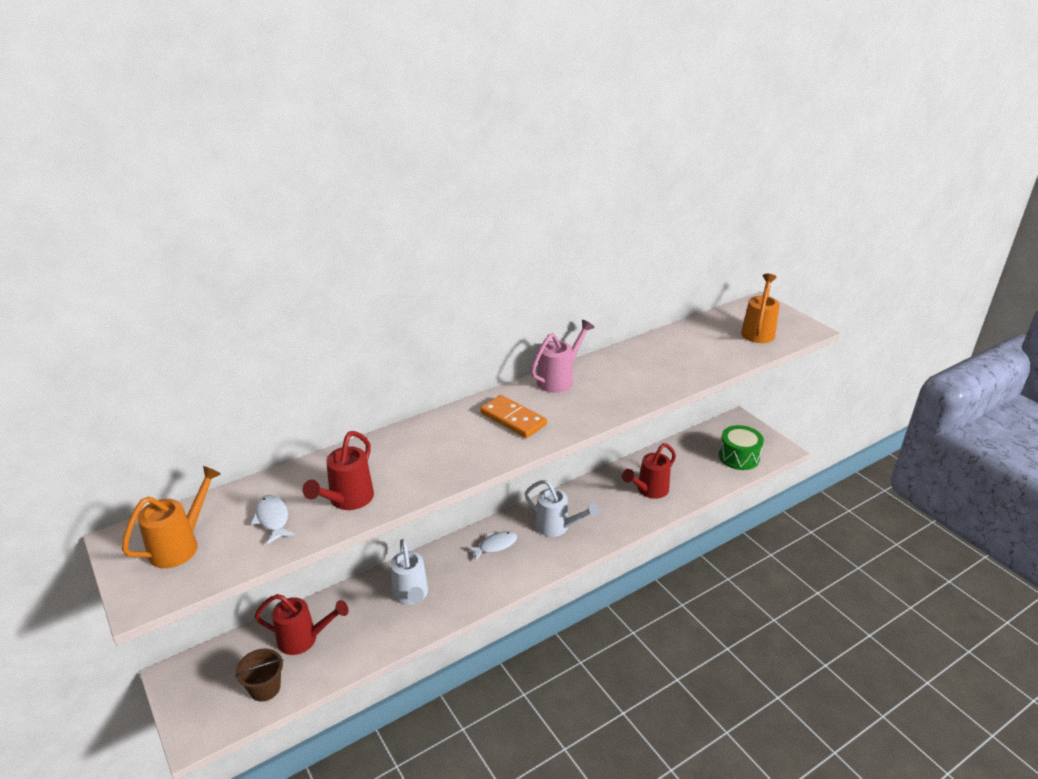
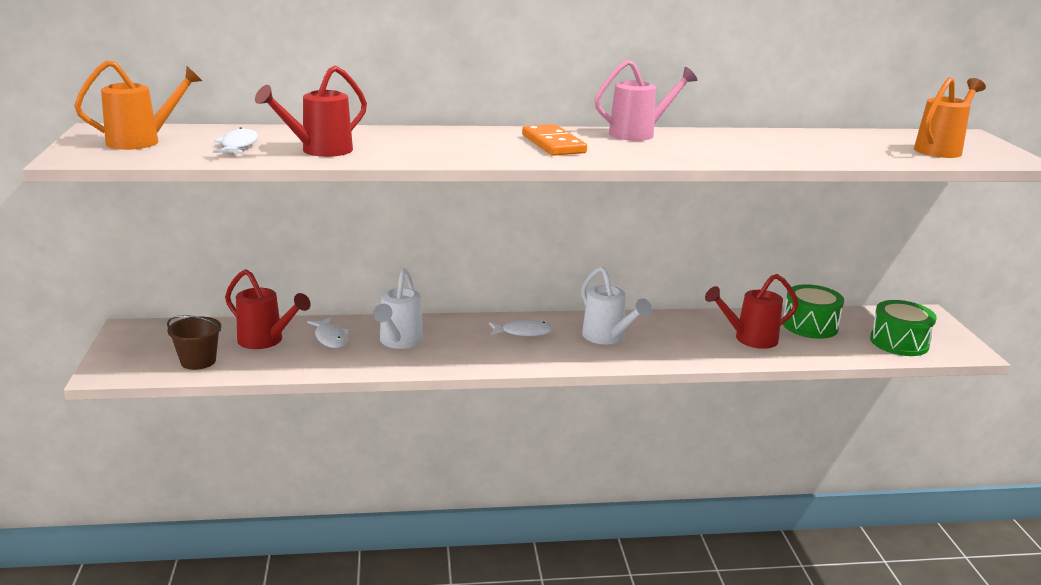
camera: 25 degrees right, 10 degrees down
none -> white fish [308,317,350,348]
none -> green drum [783,284,844,339]

